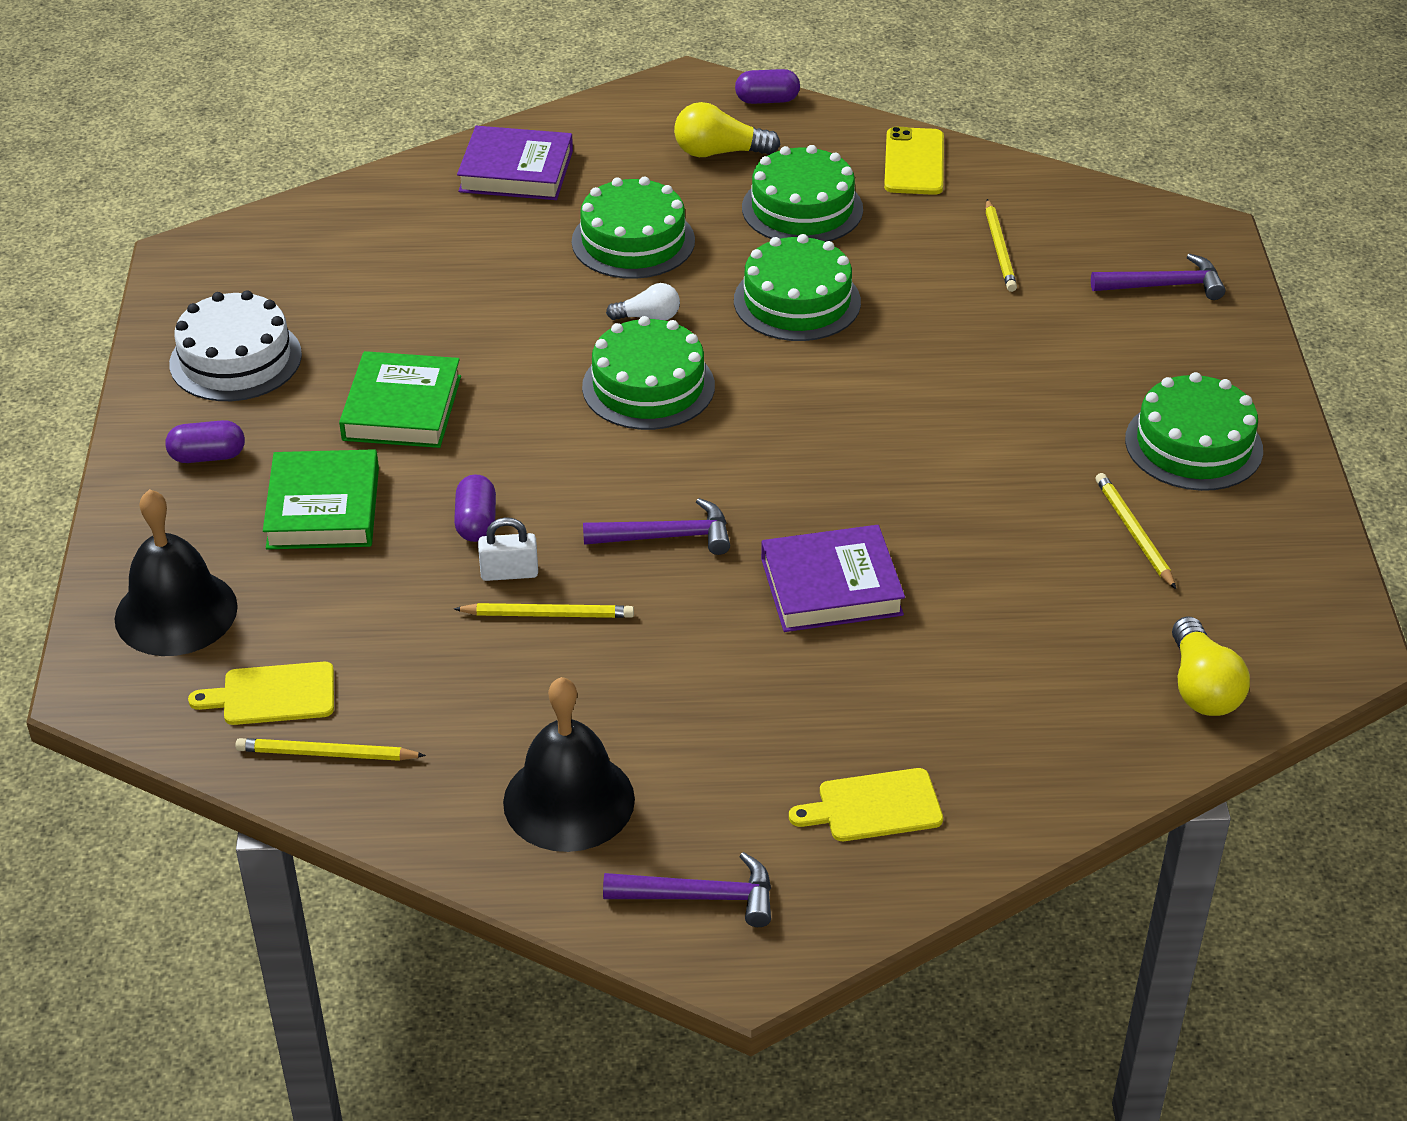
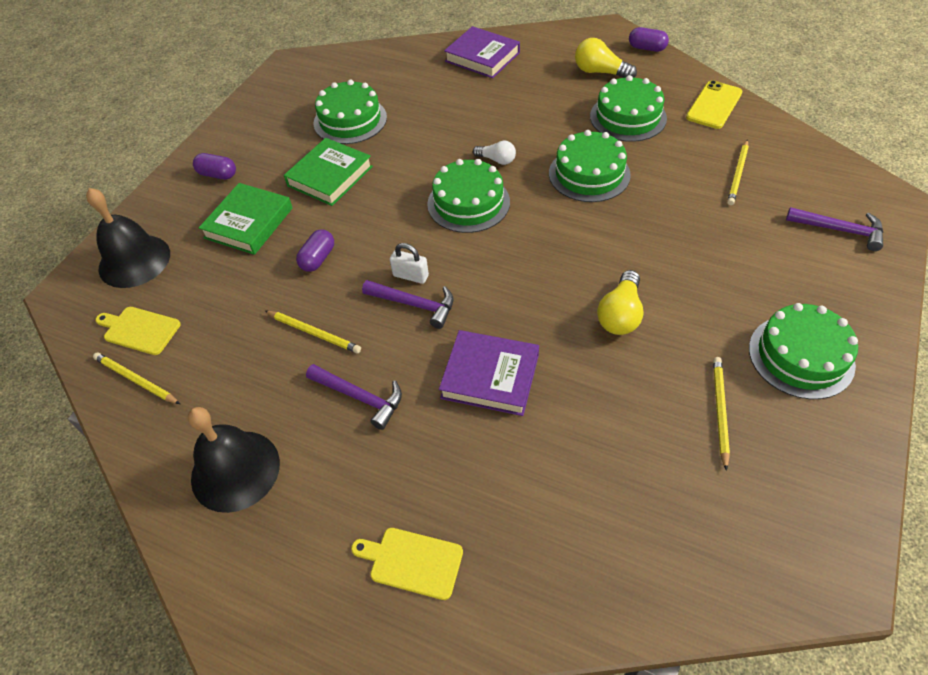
camera: 30 degrees right, 10 degrees up
white cake [169,290,302,401] -> none
white padlock [478,517,538,581] -> white padlock moved to [390,243,429,284]
green cake [572,177,695,279] -> green cake moved to [314,79,387,144]
purple hammer [603,852,771,927] -> purple hammer moved to [306,364,402,430]
yellow light bulb [1172,616,1250,716] -> yellow light bulb moved to [597,270,644,335]

